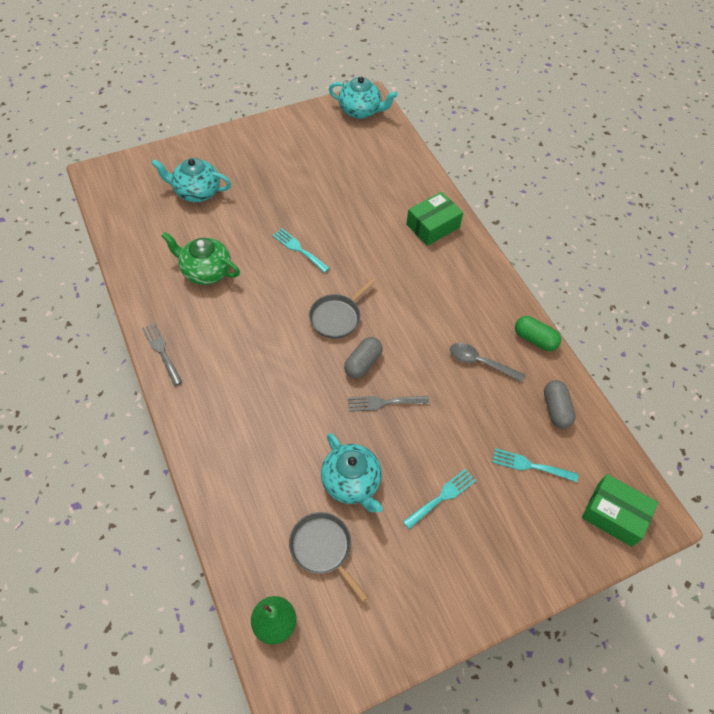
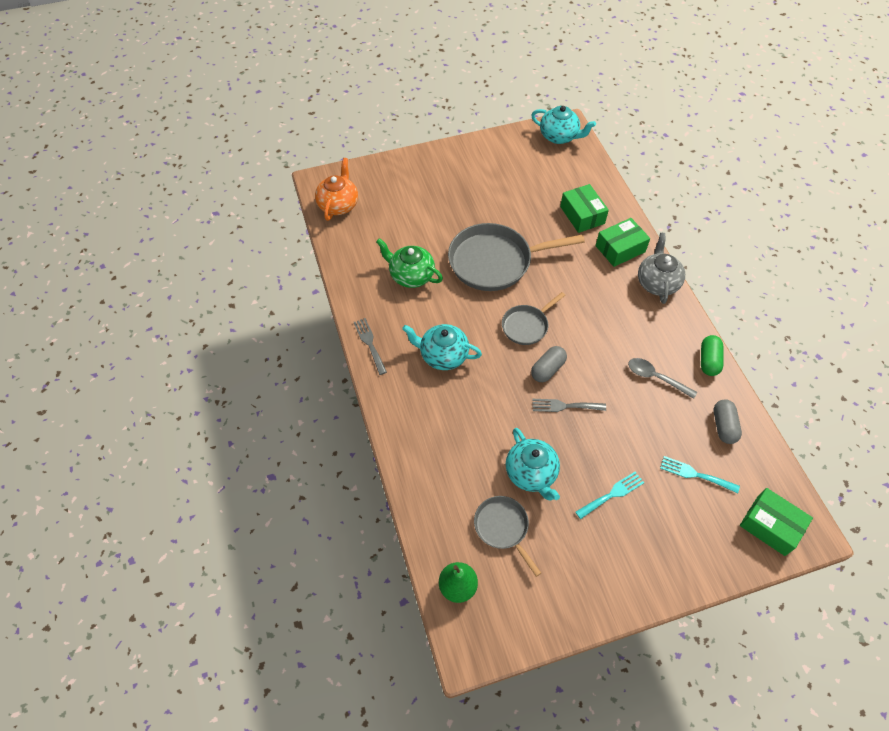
camera: 10 degrees right, 0 degrees up
turquoise teapot [151,158,231,202] -> turquoise teapot moved to [402,324,482,370]
turquoise fork [272,228,330,273] -> grey pan [448,223,585,291]
green capsule [515,316,561,351] -> green capsule turned 60 degrees clockwise [701,335,723,376]
none -> orange teapot [315,158,358,221]
none -> green box [560,184,609,233]
none -> grey teapot [638,233,685,304]

